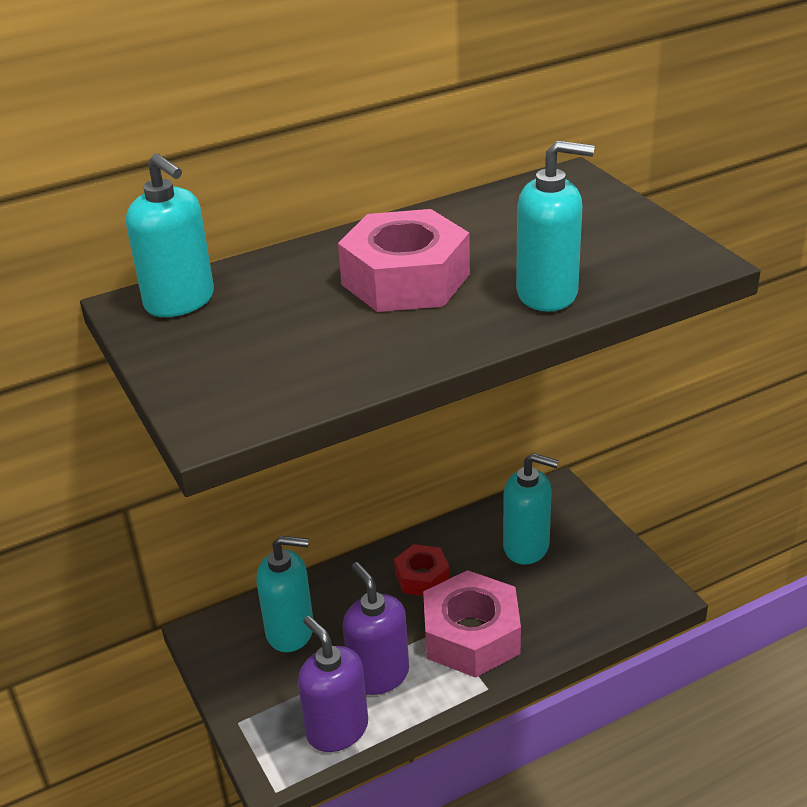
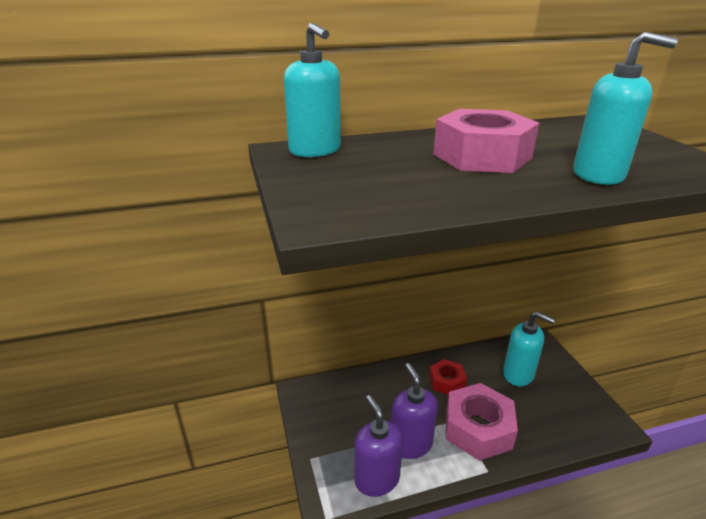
camera: 10 degrees right, 5 degrees down
turquoise soap dispenser [256,536,313,652] -> none

